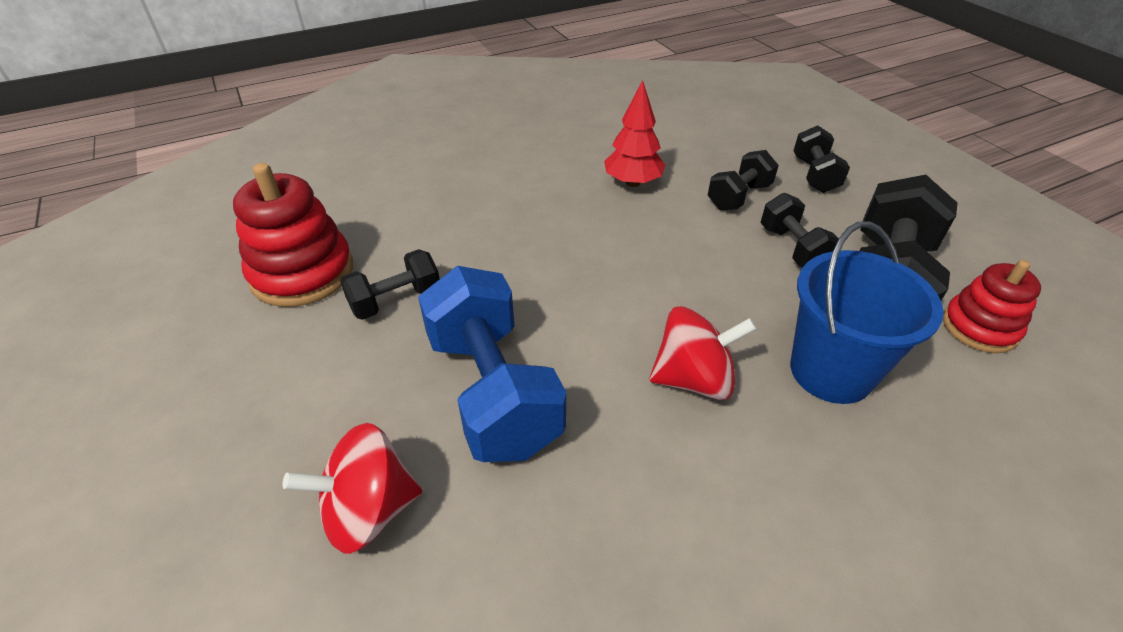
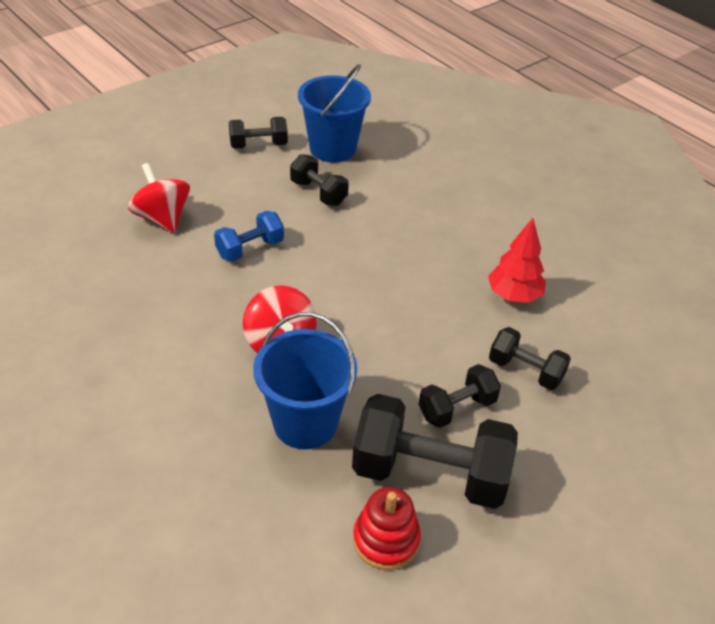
camera: 75 degrees right, 0 degrees up
red stacking toy [233,163,353,307] -> blue bucket [298,64,371,163]
blue dumbbell [418,266,566,462] -> blue dumbbell [214,211,284,262], size x0.54
black dumbbell [793,125,850,193] -> black dumbbell moved to [229,117,288,149]

